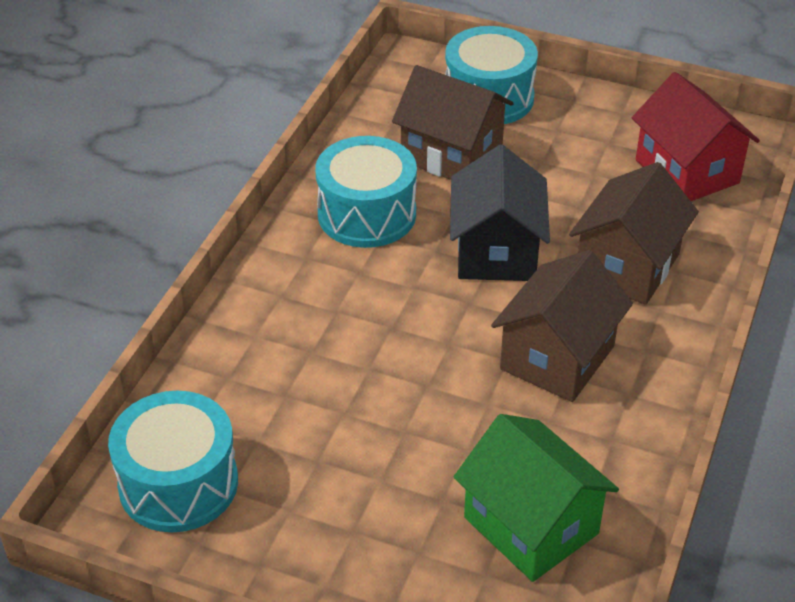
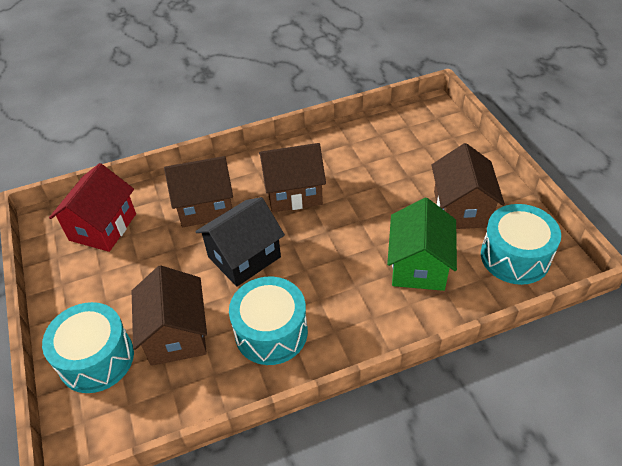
camera: 130 degrees left, 5 degrees up
green house [454,414,619,582] -> green house moved to [387,198,457,291]
none -> brown house [432,143,505,229]

